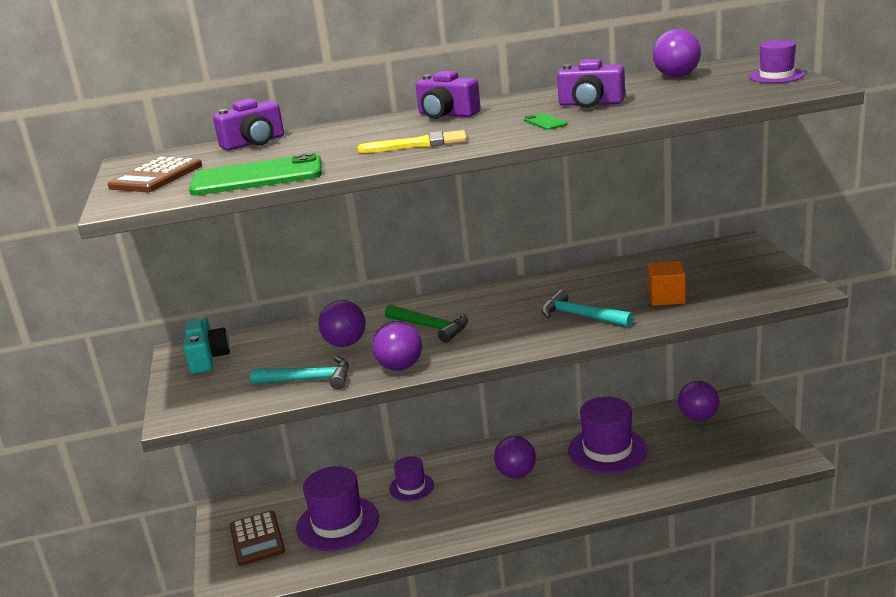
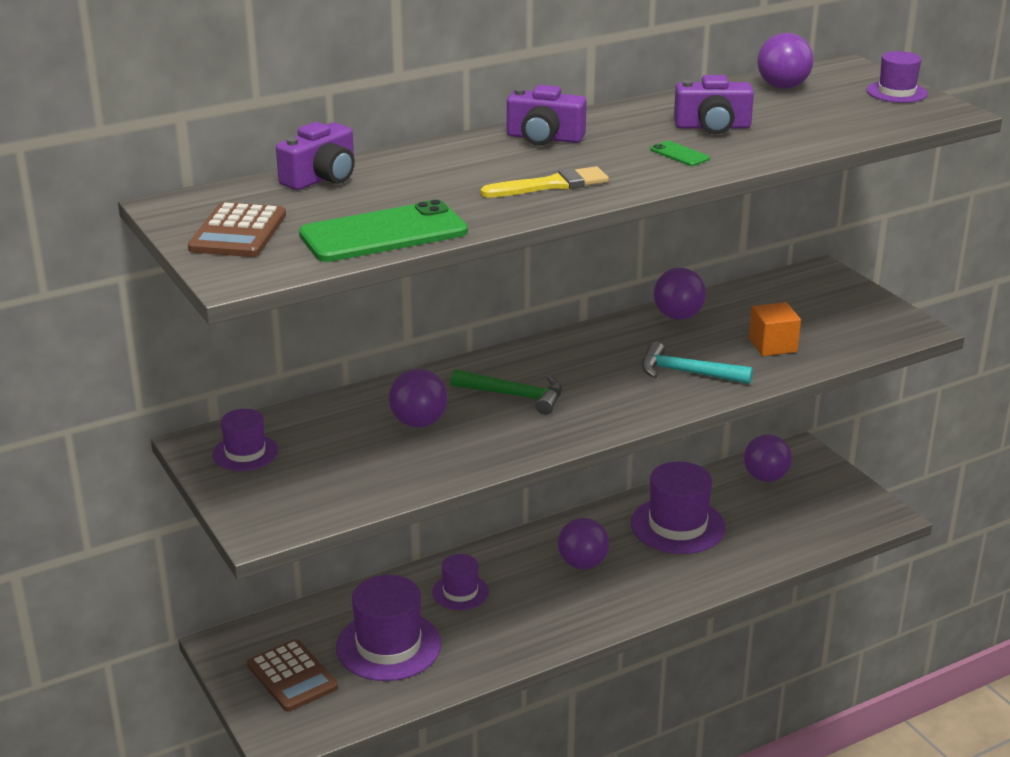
camera: 20 degrees left, 5 degrees up
turquoise camera [184,318,230,374] -> purple hat [212,409,278,471]
turquoise hammer [250,357,349,389] -> none
purple ball [372,321,422,371] -> purple ball moved to [654,268,706,320]

